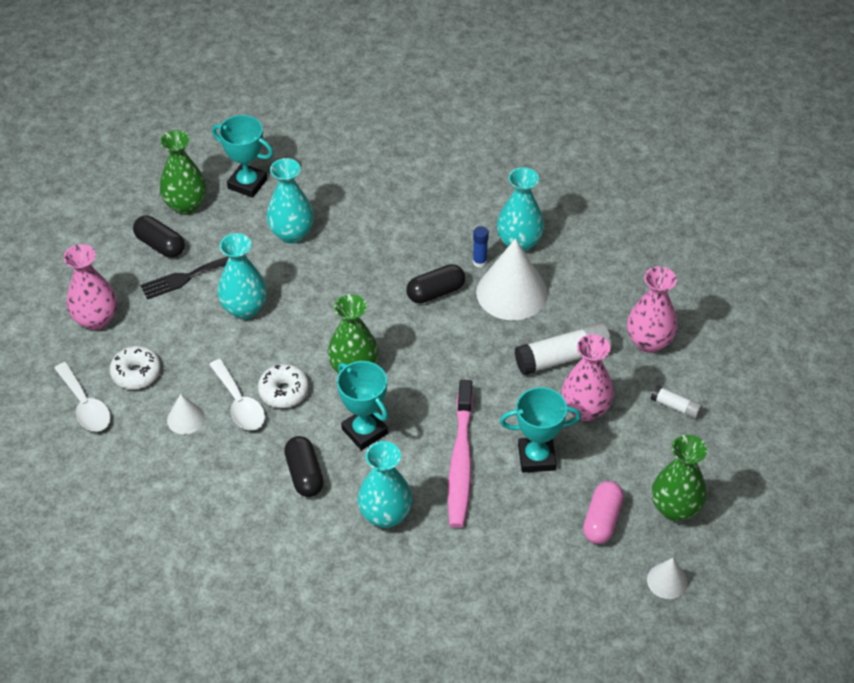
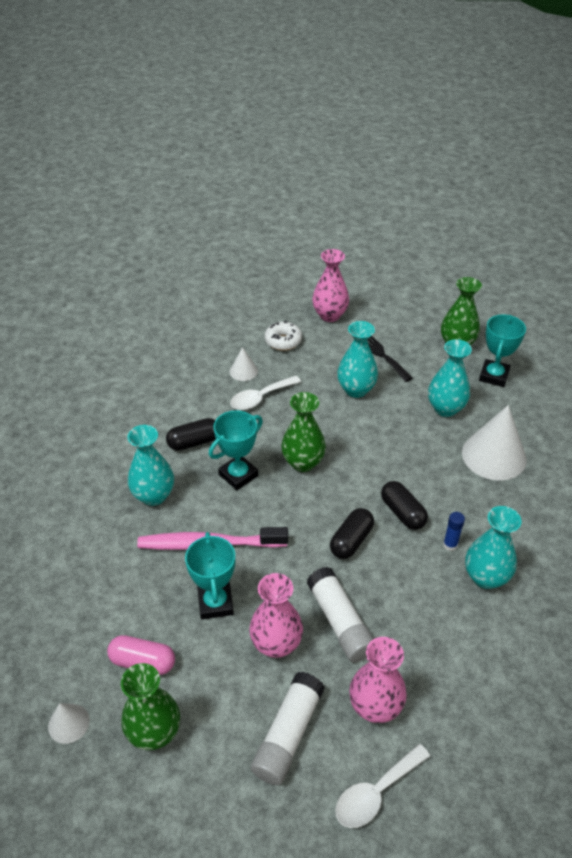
camera: 85 degrees right, 5 degrees down
white spoon [54,362,111,431] -> white spoon moved to [335,744,430,828]
black capsule [133,216,185,258] -> black capsule moved to [330,508,374,559]
white donut [258,364,309,408] -> none
white cone [476,238,548,320] -> white cone moved to [462,405,527,481]
white glue stick [651,385,702,419] -> white glue stick [251,672,325,785], size x1.92

